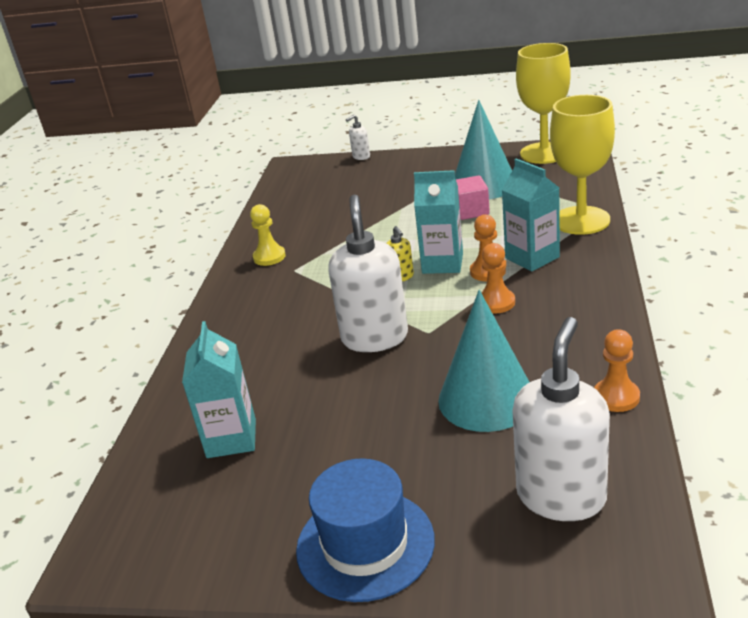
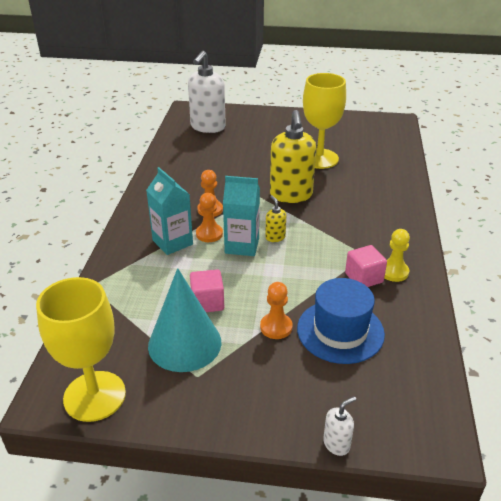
camera: 175 degrees right, 5 degrees up
turquoise carton [182,321,256,458] -> none
blue hat [296,458,435,602] -> blue hat moved to [297,278,385,364]
white soap dispenser [328,195,408,352] -> yellow soap dispenser [270,110,316,203]
turquoise cone [438,290,530,432] -> none
yellow goblet [550,95,615,235] -> yellow goblet moved to [303,73,346,169]
orange pawn [594,329,640,412] -> orange pawn moved to [260,282,293,339]
none -> pink cube [345,245,387,287]

